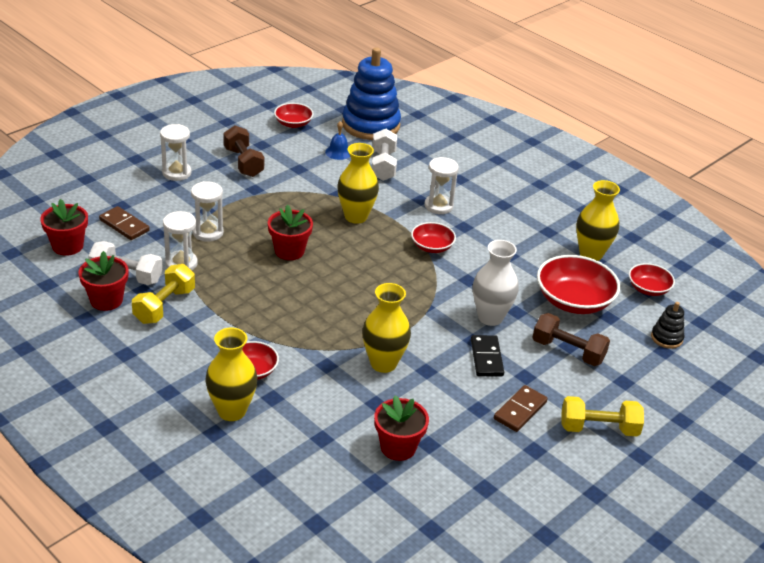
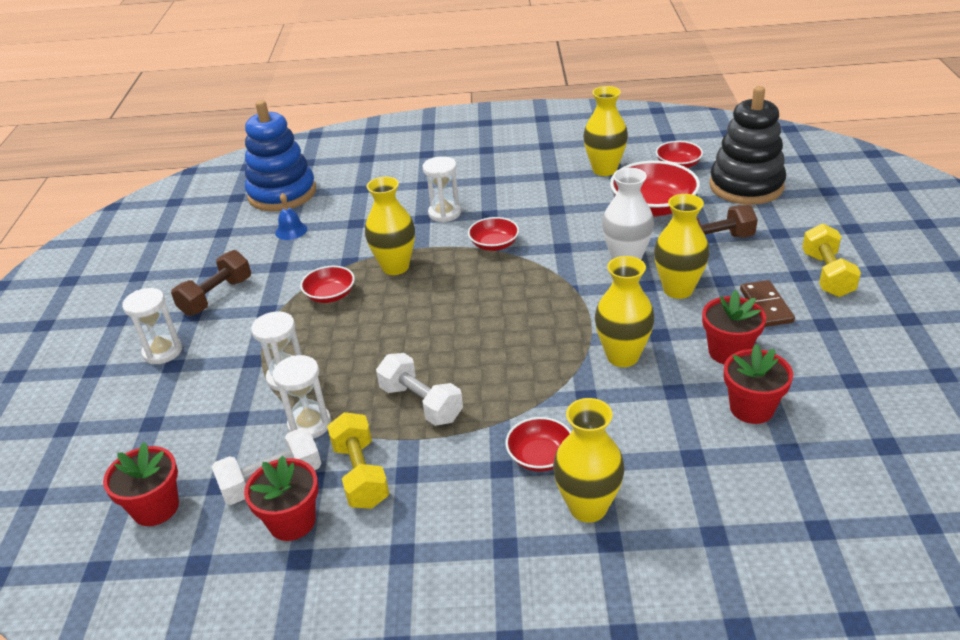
camera: 40 degrees left, 0 degrees up
brown domino [99,206,150,240] -> none
brown dumbbell [223,125,264,177] -> brown dumbbell turned 75 degrees counterclockwise [171,250,251,316]
red flower pot [268,204,313,260] -> red flower pot moved to [702,290,766,364]
red bowl [274,103,314,128] -> red bowl moved to [300,266,355,303]
white dumbbell [372,129,397,181] -> white dumbbell moved to [376,353,463,426]
black domino [471,335,504,377] -> yellow vase [654,194,709,299]
yellow dumbbell [562,396,644,436] -> yellow dumbbell turned 45 degrees counterclockwise [802,224,861,297]
black stacking toy [651,302,684,349] -> black stacking toy [709,86,786,205], size x2.26

